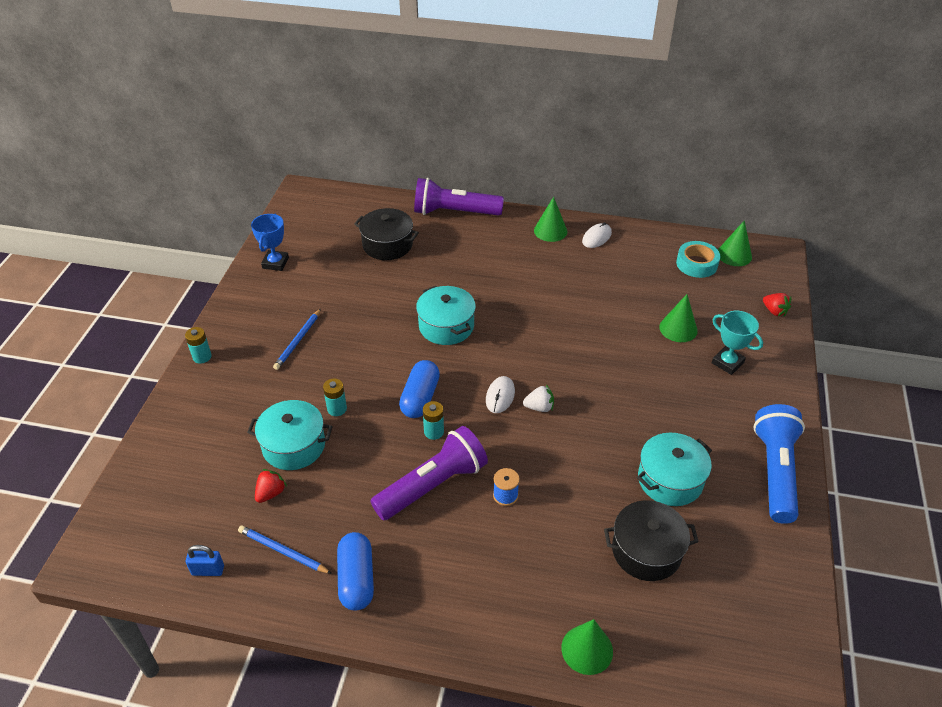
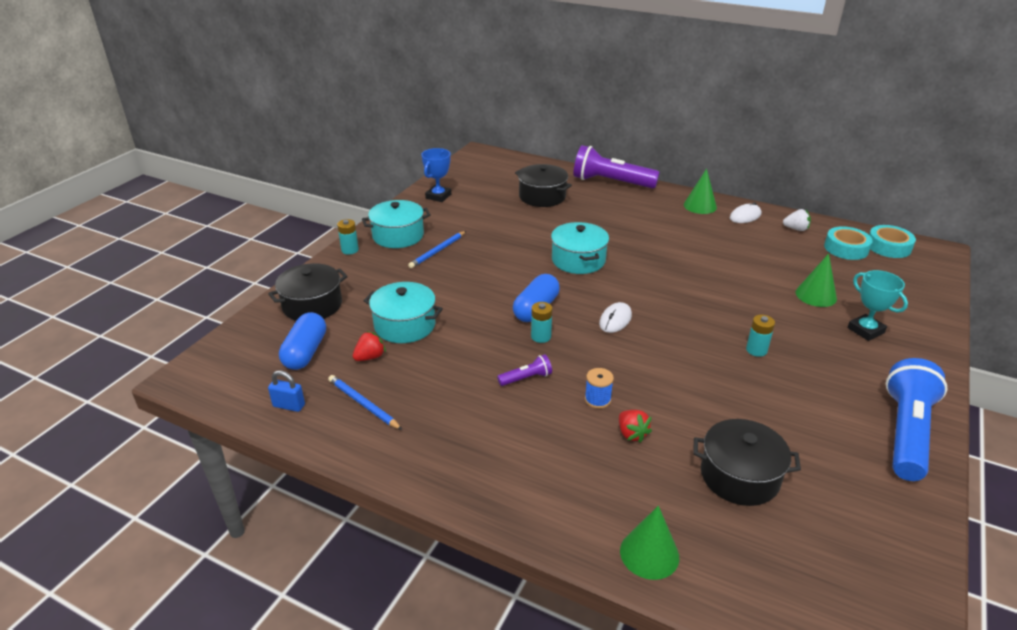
camera: 15 degrees right, 10 degrees down
turquoise battery [323,379,347,416] -> turquoise battery moved to [746,315,775,357]
blue capsule [337,532,374,611] -> blue capsule moved to [279,312,326,370]
purple flashlight [370,426,488,521] -> purple flashlight [497,354,552,386], size x0.44
white strawberry [523,385,554,412] -> white strawberry moved to [783,209,811,231]
turquoise pot [637,433,712,506] -> turquoise pot moved to [362,200,431,248]
green cone [718,220,752,266] -> turquoise tape [869,225,916,258]
red strawberry [763,293,791,316] -> red strawberry moved to [619,410,652,443]
none -> black pot [268,263,348,321]

